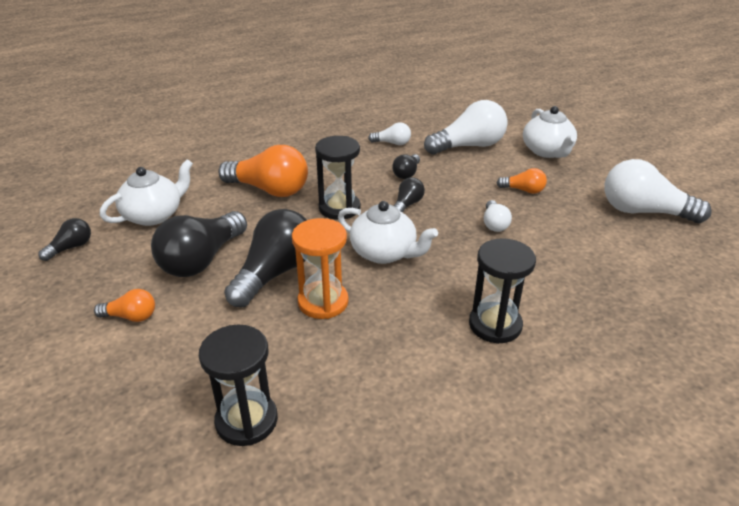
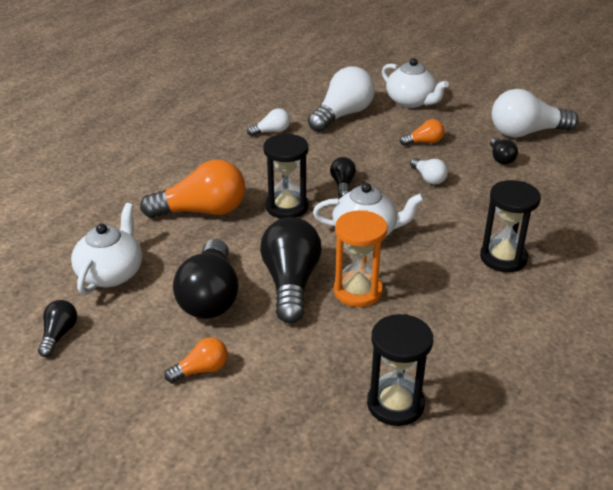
camera: 30 degrees left, 0 degrees up
black light bulb [392,154,420,179] -> black light bulb moved to [490,137,518,164]

